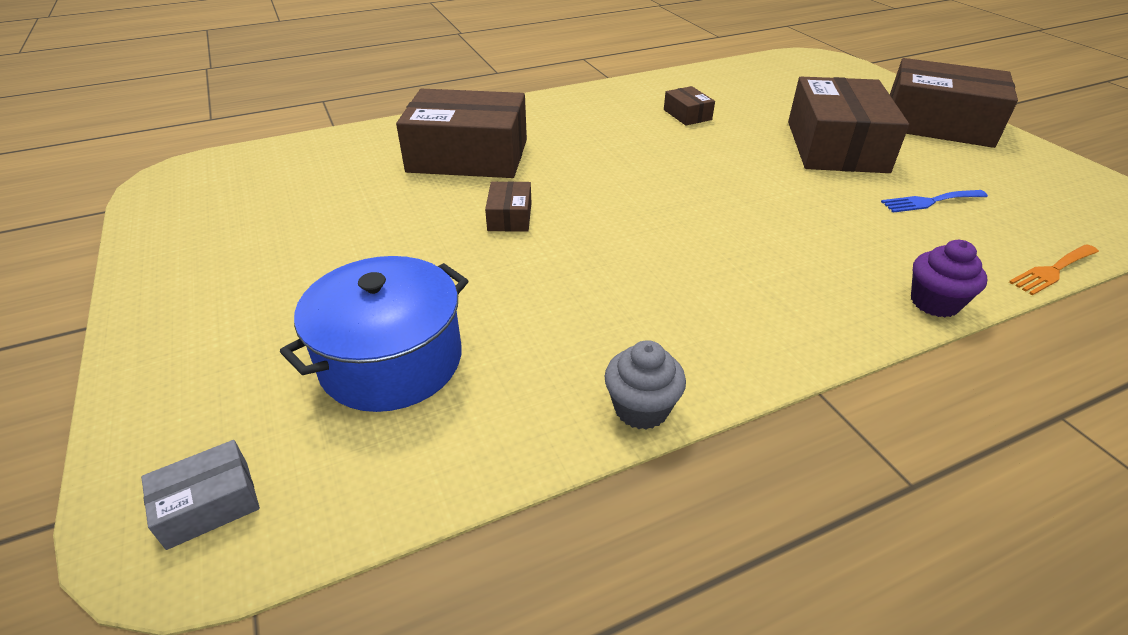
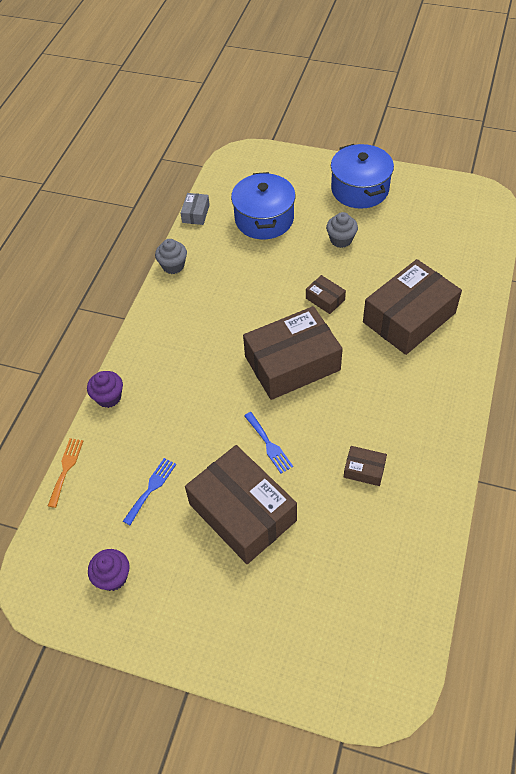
camera: 135 degrees right, 15 degrees up
grey box [141,440,260,550] -> grey box moved to [181,193,210,225]
brown box [890,58,1018,148] -> brown box moved to [243,306,343,400]
none -> purple cupcake [88,549,130,591]
none -> blue fork [244,412,293,474]
none -> grey cupcake [326,212,358,248]
none -> blue pot [331,144,394,209]

